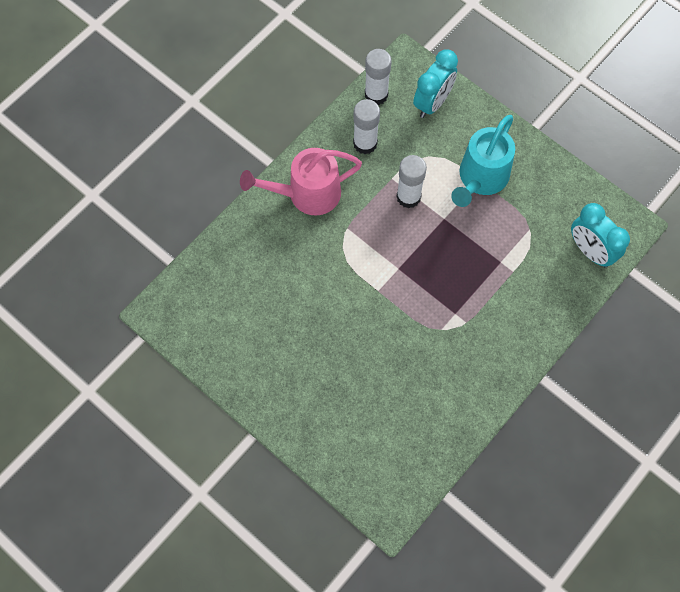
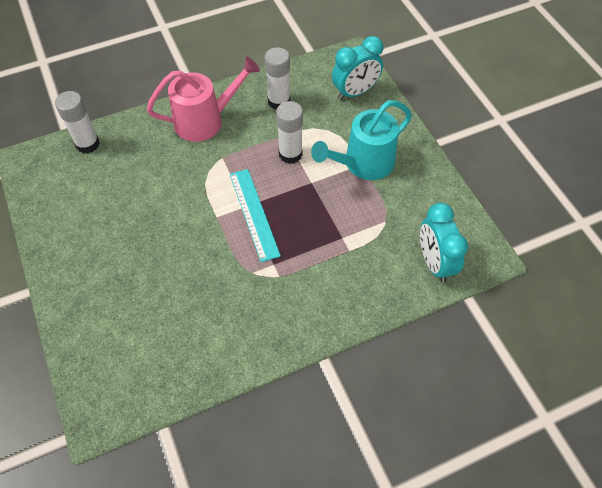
camera: 25 degrees right, 10 degrees down
pink watering can [240,148,362,216] -> pink watering can turned 150 degrees clockwise [147,57,260,142]
white glue stick [365,49,392,105] -> white glue stick moved to [55,91,100,154]
none -> turquoise ruler [230,169,281,262]

